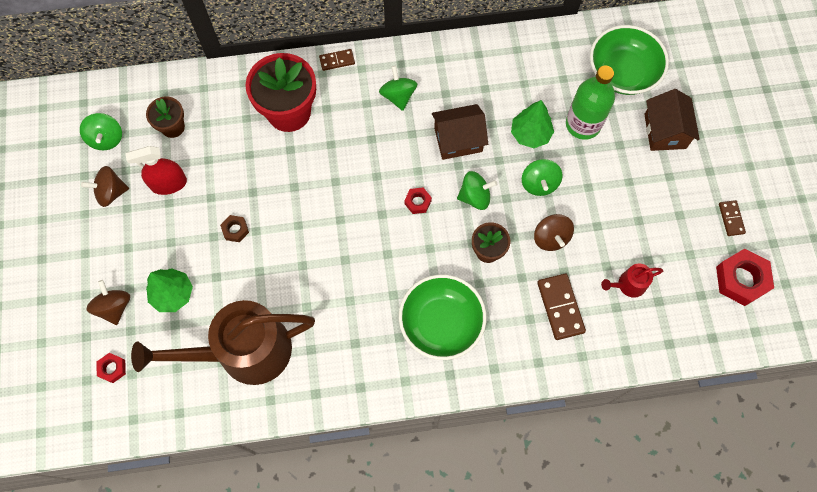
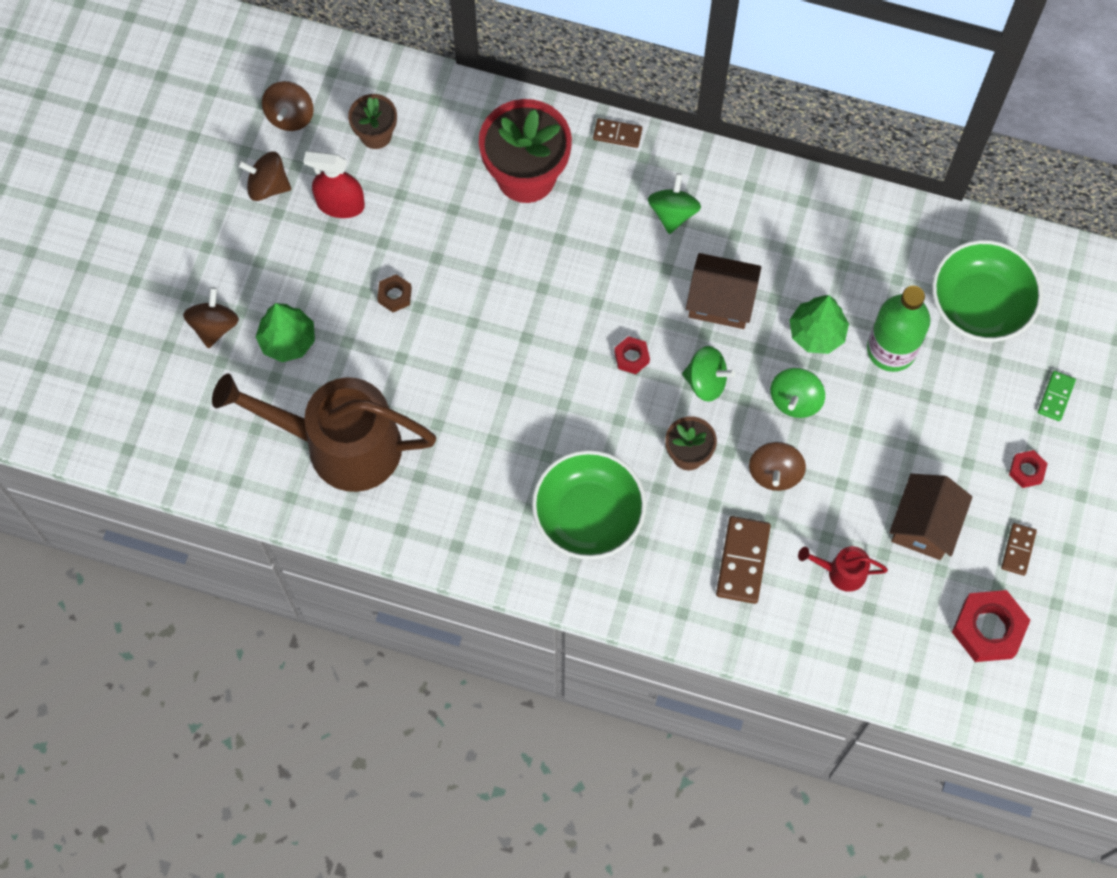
camera: 25 degrees right, 0 degrees up
green spinning top [80,113,122,150] -> brown spinning top [262,81,314,131]
red nut [97,353,126,383] -> red nut moved to [1009,450,1048,488]
brown house [644,89,700,151] -> brown house moved to [889,474,972,560]
none -> green domino [1038,371,1076,421]

